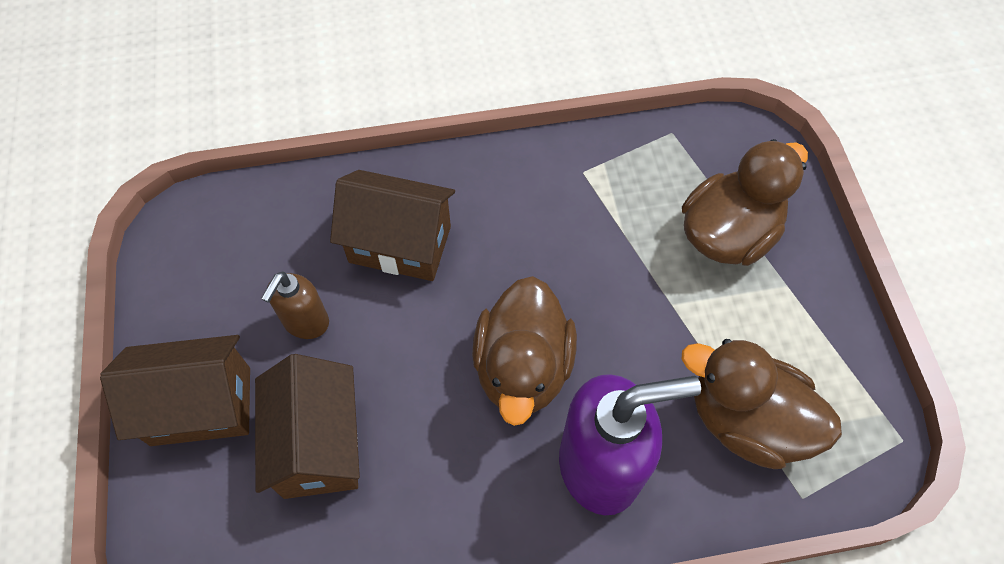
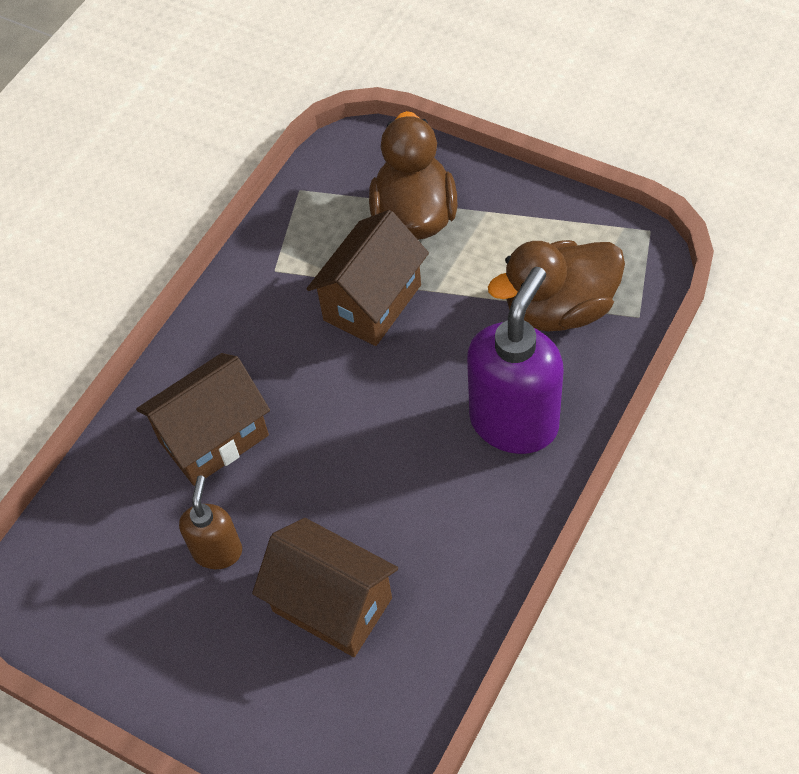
camera: 45 degrees left, 5 degrees down
brown house [100,335,250,446] -> brown house moved to [306,210,429,346]
brown soap dispenser [261,272,329,339] -> brown soap dispenser turned 150 degrees counterclockwise [179,475,242,569]
brown duck [472,276,577,426] -> none

